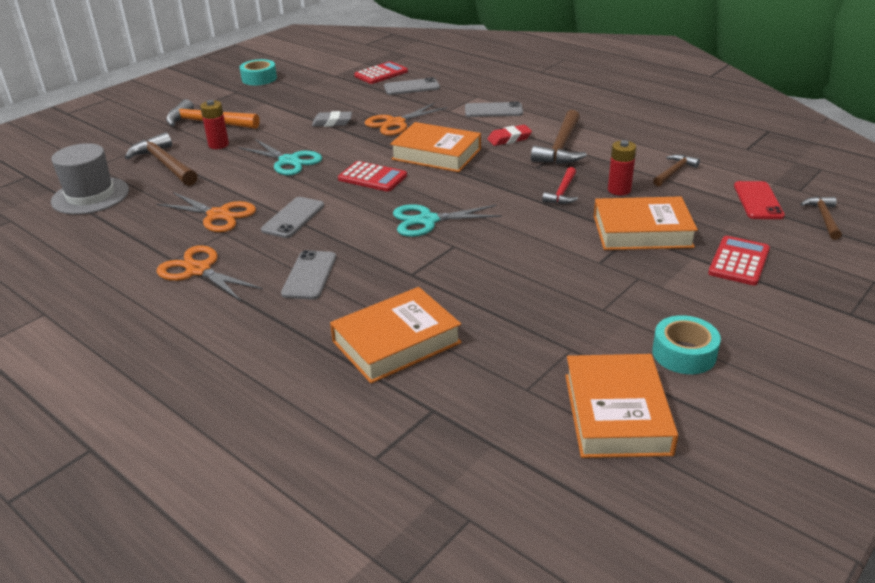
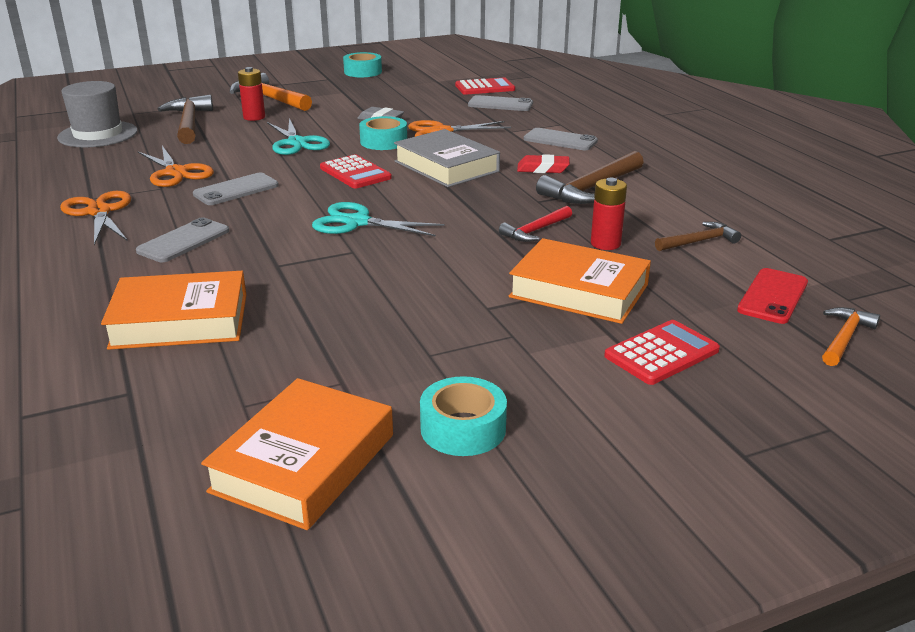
camera: 25 degrees right, 5 degrees down
orange book [390,122,481,172] -> grey book [394,129,500,187]
brown hammer [800,197,842,240] -> orange hammer [822,307,880,366]
none -> turquoise tape [359,116,407,150]

